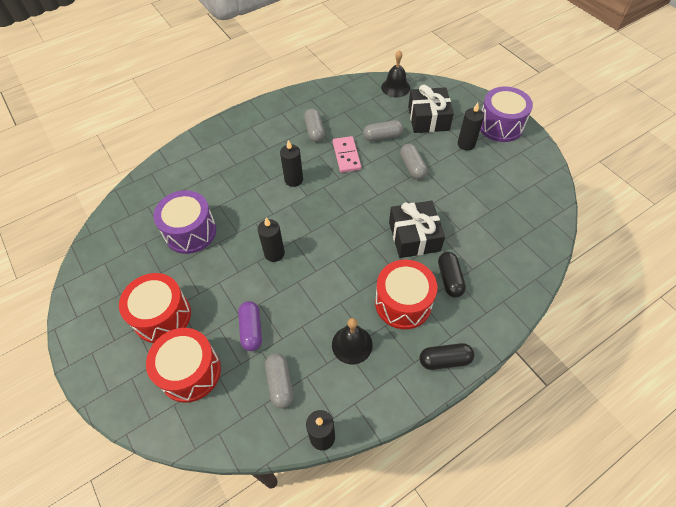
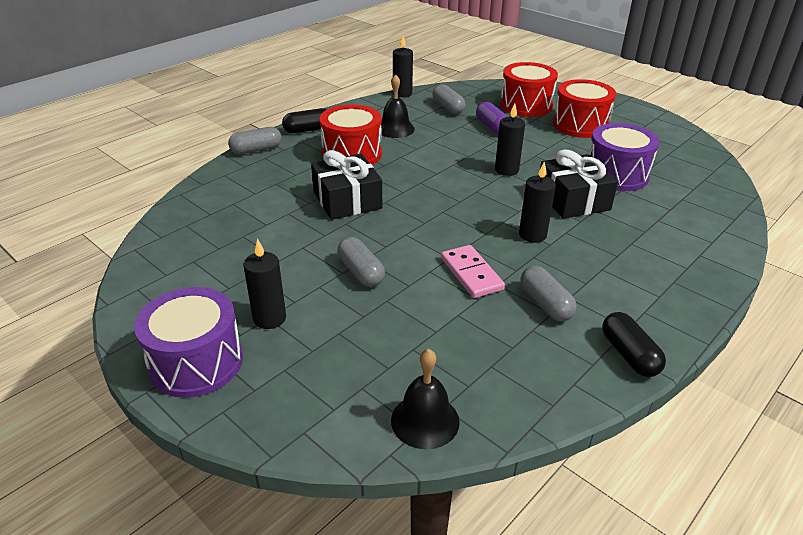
camera: 165 degrees right, 20 degrees down
grey capsule [363,120,403,141] -> grey capsule moved to [228,127,282,154]
black gift [408,85,454,133] -> black gift moved to [540,149,618,219]
black capsule [438,252,466,298] -> black capsule moved to [602,312,666,377]

